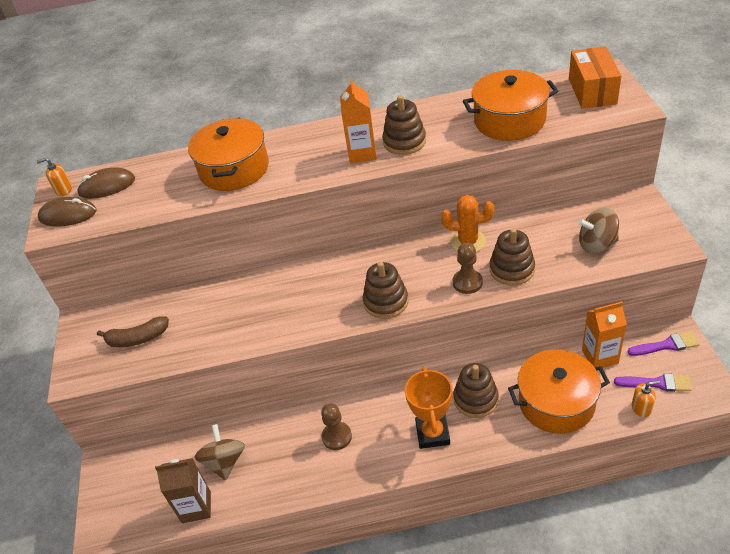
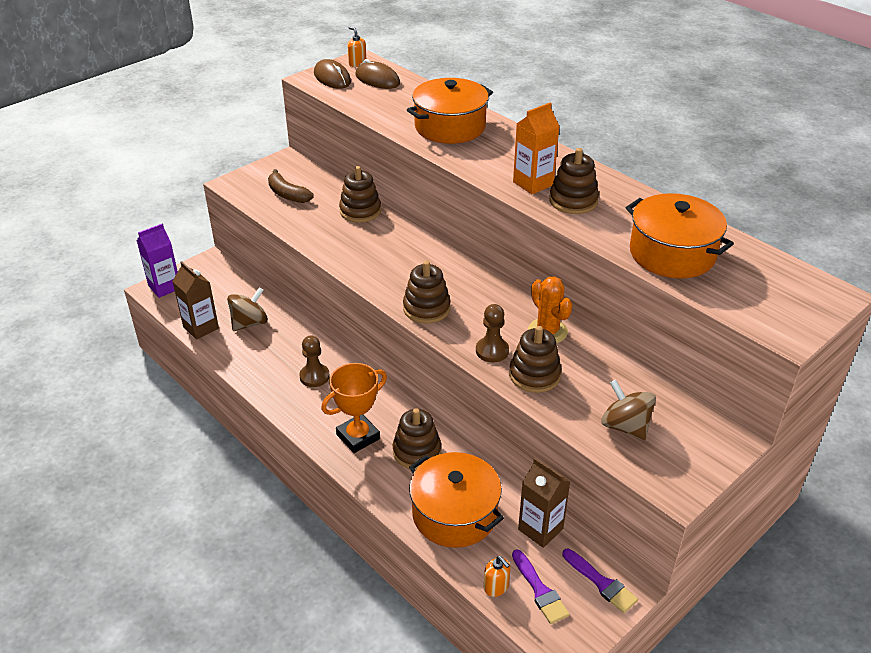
camera: 50 degrees right, 5 degrees down
orange box [569,46,622,109] -> none
orange carton [582,302,627,368] -> brown carton [518,458,570,548]
none -> purple carton [137,223,178,298]
none -> brown stacking toy [339,166,381,223]

